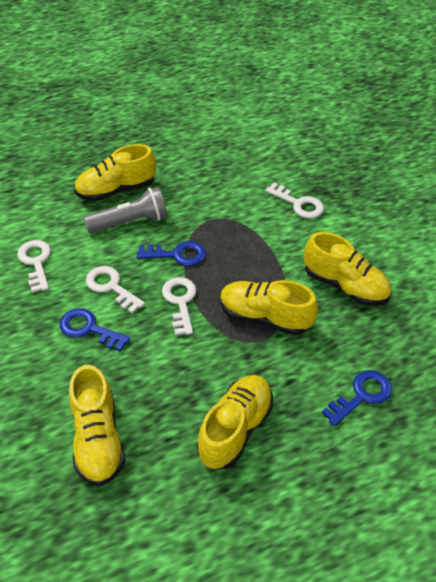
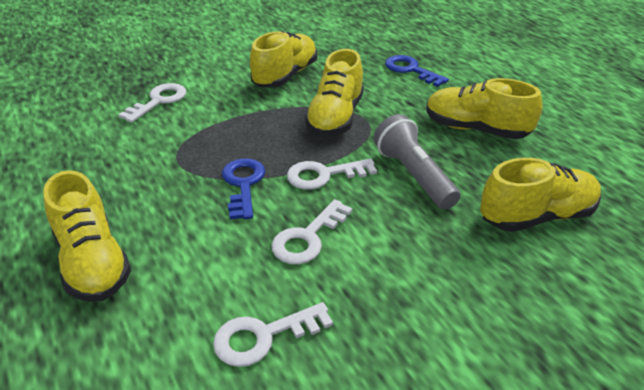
camera: 95 degrees left, 10 degrees down
blue key [60,308,130,352] -> none
grey flashlight [83,187,168,233] -> grey flashlight moved to [374,114,460,209]

